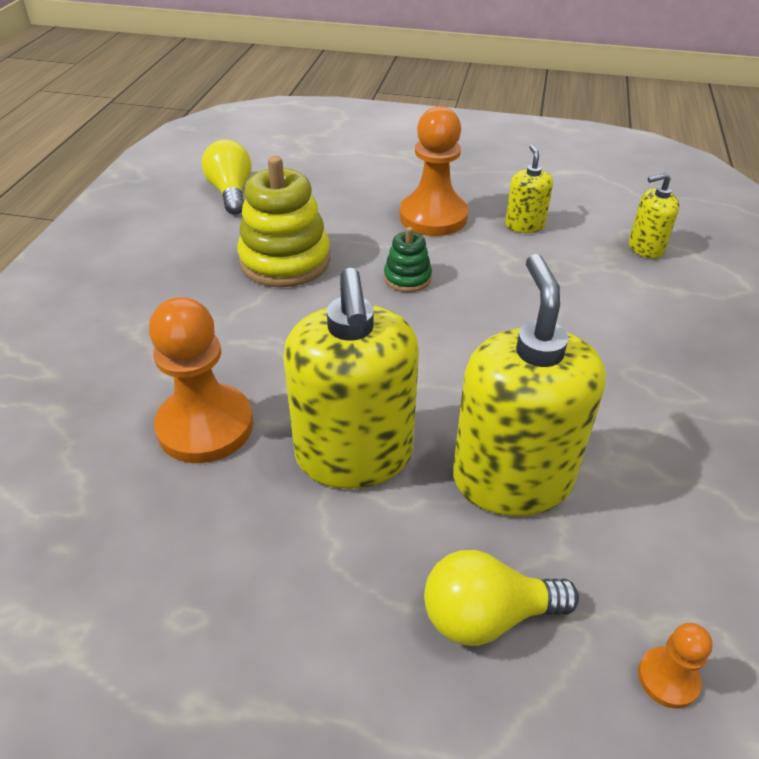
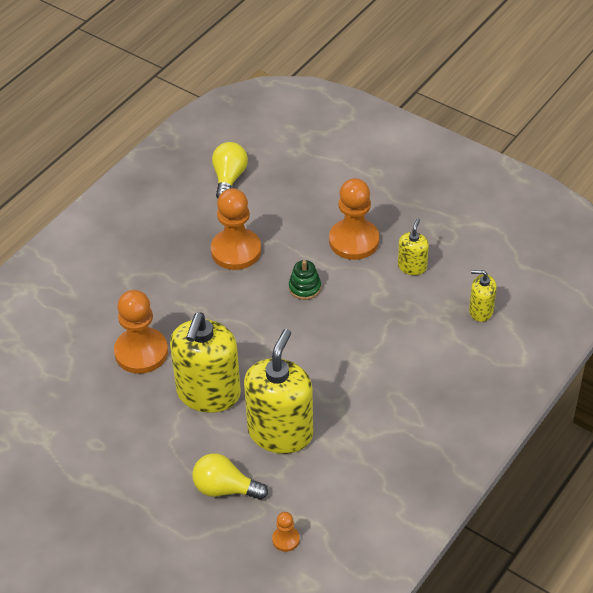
camera: 25 degrees right, 5 degrees up
yellow stacking toy [237,156,330,287] -> orange pawn [211,188,261,270]

